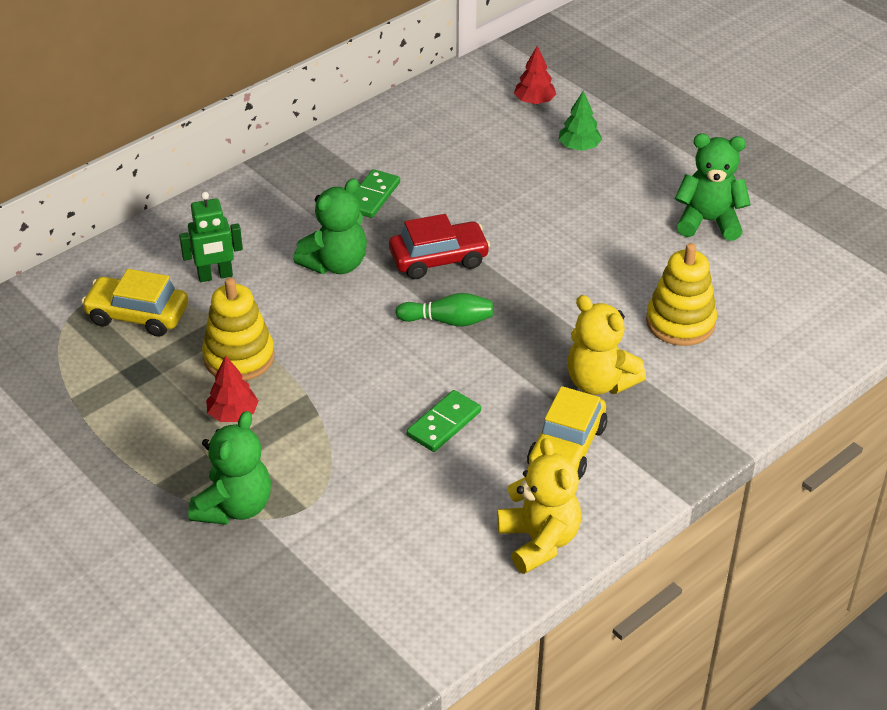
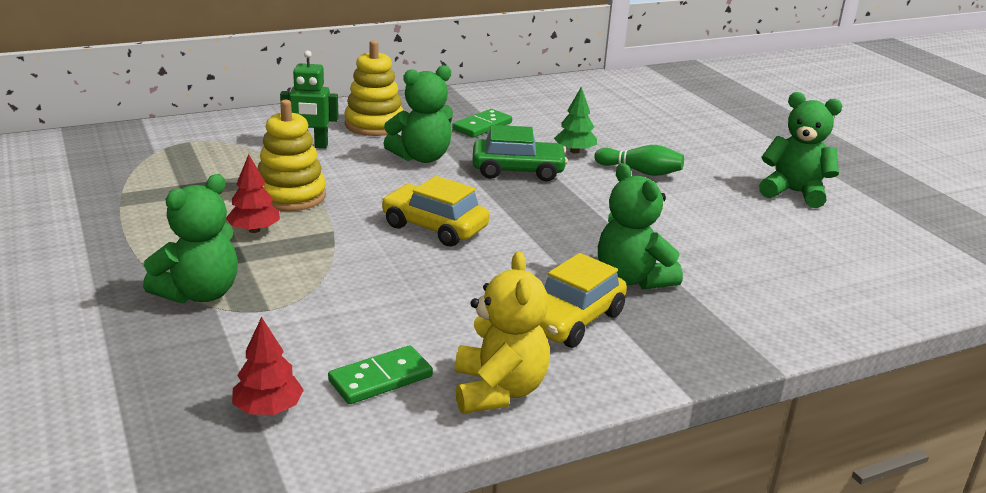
camera: 15 degrees right, 15 degrees down
yellow car [81,269,188,337] -> yellow car moved to [381,176,490,247]
red car [389,214,490,279] -> green car [472,125,568,181]
green bowling pin [395,293,493,327] -> green bowling pin moved to [594,145,684,176]
green domino [407,390,481,452] -> green domino moved to [328,345,433,404]
red tree [514,45,556,104] -> red tree moved to [232,317,304,415]
green tree [558,90,602,151] -> green tree moved to [554,87,597,153]
yellow teddy bear [567,295,646,395] -> green teddy bear [598,163,683,290]
yellow stacking toy [646,243,717,346] -> yellow stacking toy moved to [345,40,403,136]

